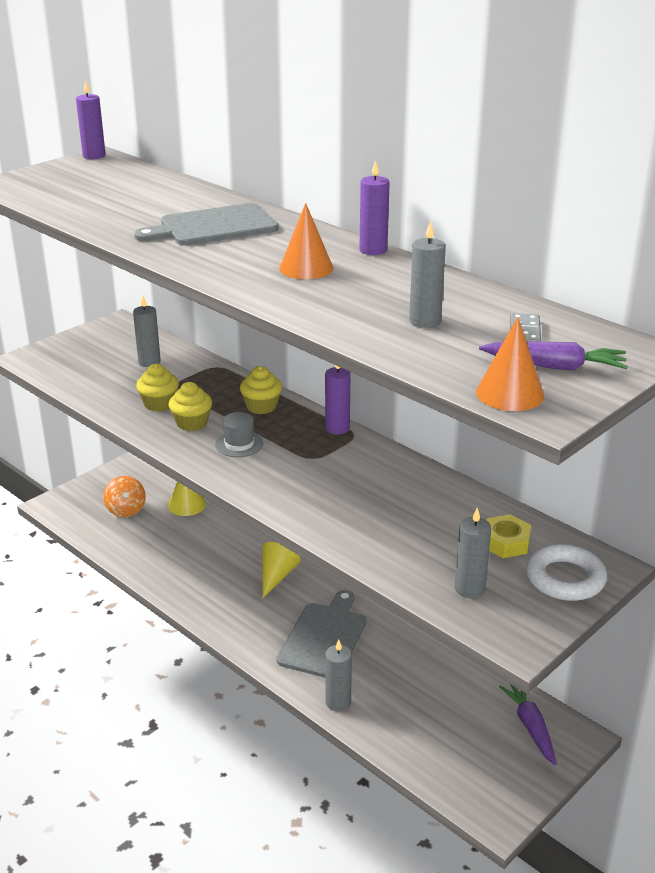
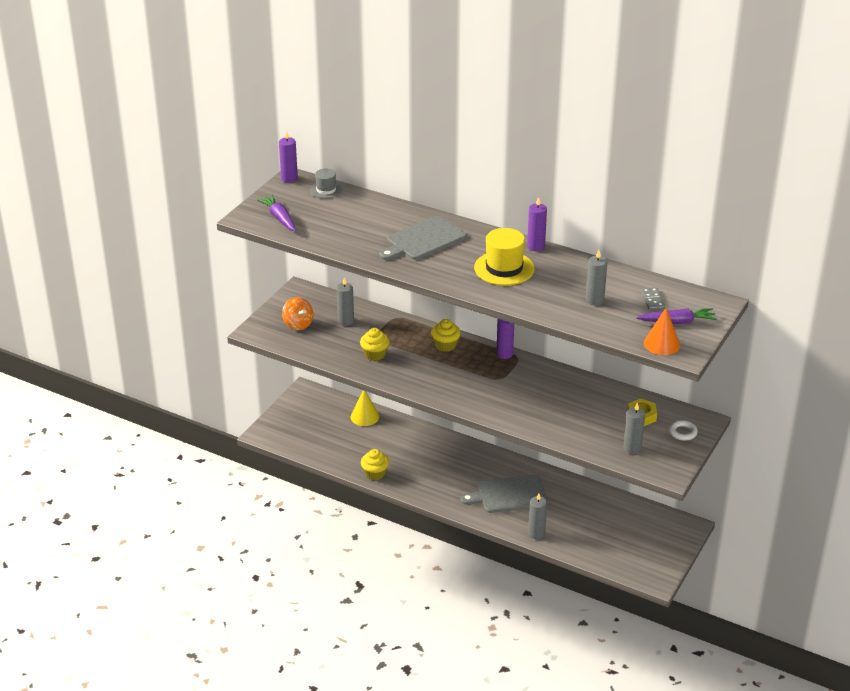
camera: 15 degrees left, 5 degrees up
orange spinning top [103,476,146,517] -> orange spinning top moved to [282,297,313,330]
yellow cupcake [169,382,212,431] -> yellow cupcake moved to [361,449,389,480]
grey hat [215,412,263,457] -> grey hat moved to [310,169,342,199]
yellow cone [262,542,301,598] -> none
grey cutting board [277,590,366,678] -> grey cutting board turned 105 degrees counterclockwise [460,475,548,513]
orange cone [279,203,334,279] -> yellow hat [474,228,535,286]
purple carrot [499,684,557,765] -> purple carrot moved to [257,195,296,232]
white ring [526,544,607,601] -> white ring [669,420,698,441], size x0.61

